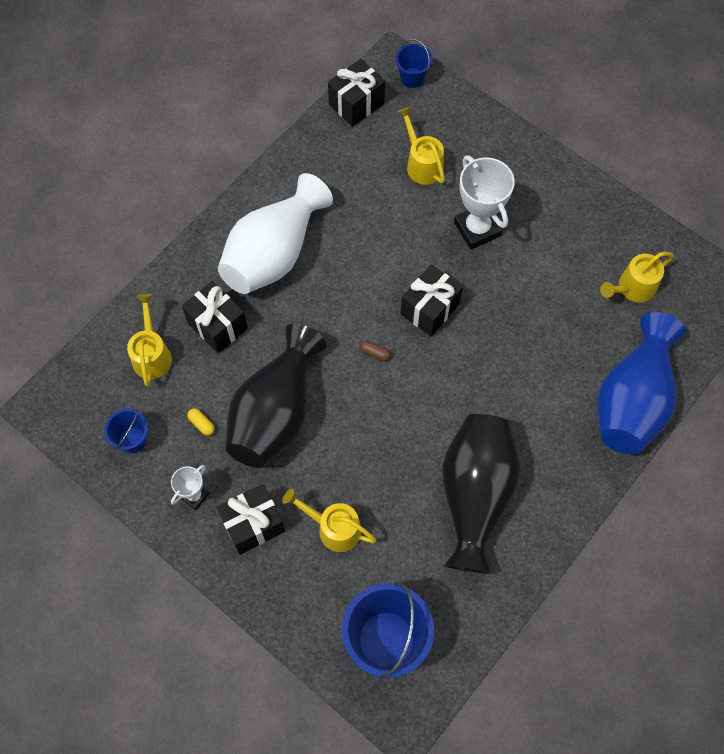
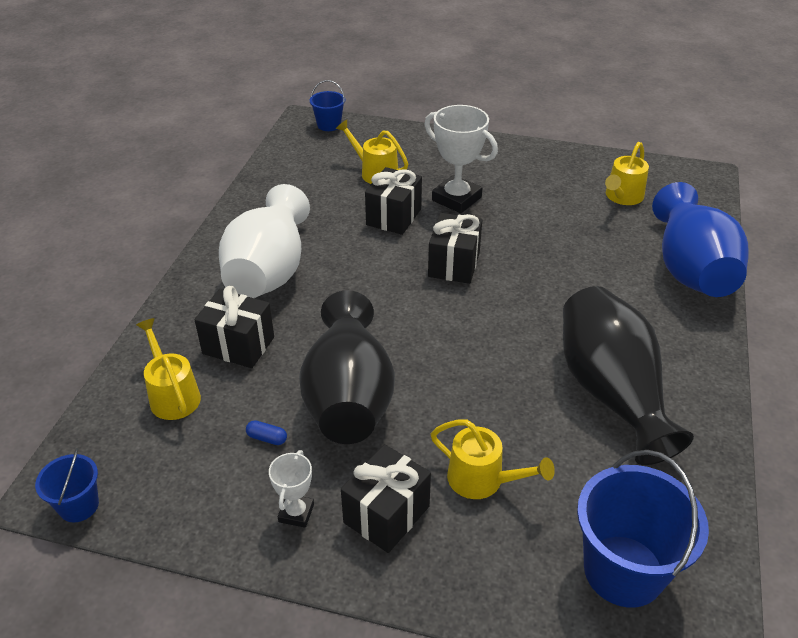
camera: 25 degrees left, 25 degrees down
blue bucket [104,409,148,453] -> blue bucket moved to [35,448,99,522]
yellow capsule [187,408,215,436] -> blue capsule [246,420,287,445]
yellow watering can [282,489,377,552] -> yellow watering can turned 150 degrees counterclockwise [431,419,555,499]
black gift [328,59,385,127] -> black gift moved to [365,167,422,235]
brown capsule [360,341,391,362] -> none

